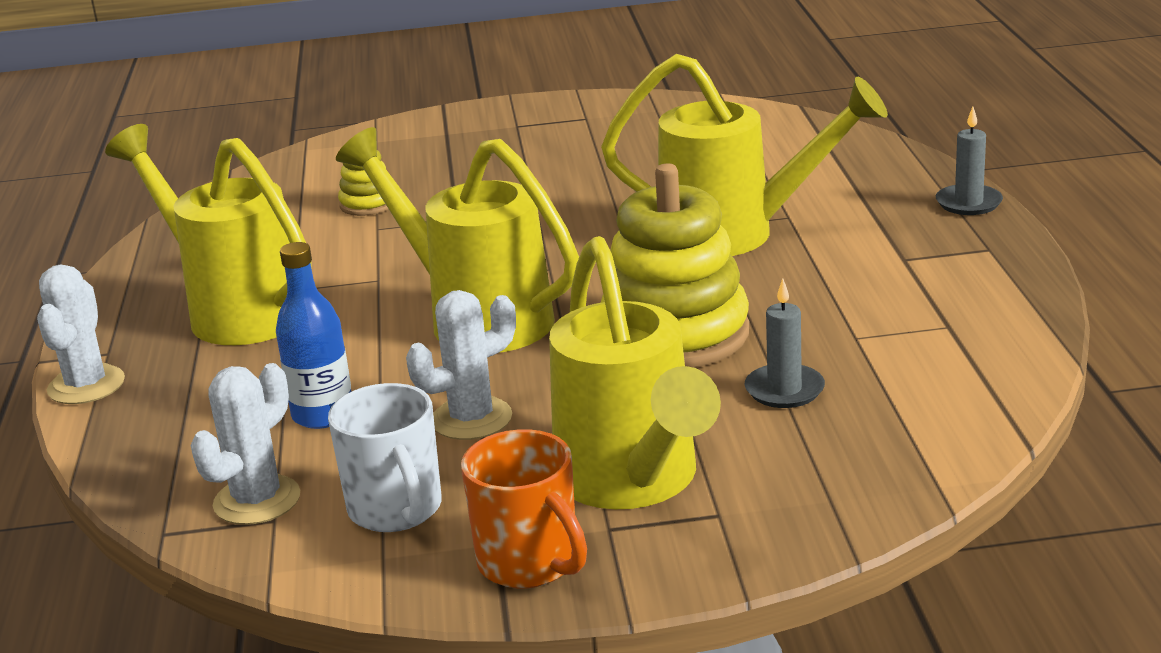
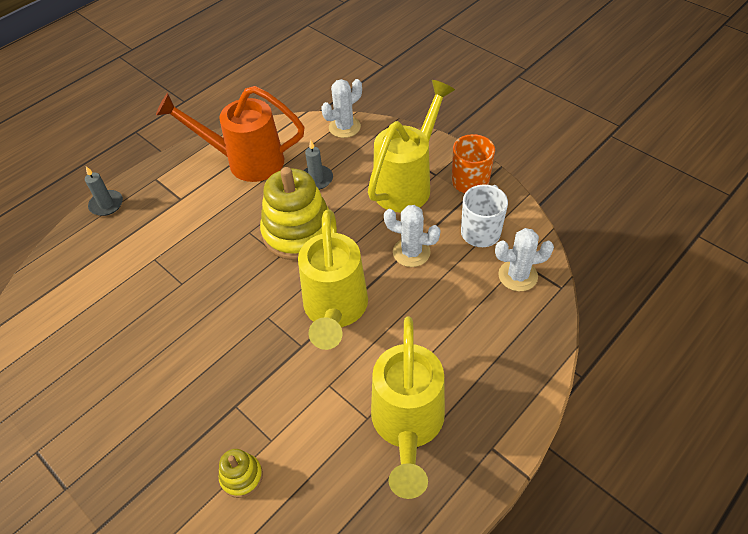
camera: 130 degrees left, 25 degrees up
white cactus [37,264,125,404] -> white cactus moved to [321,79,362,138]
blue bottle [276,242,352,429] -> none
yellow watering can [601,54,888,256] -> none
none -> orange watering can [156,86,305,182]

